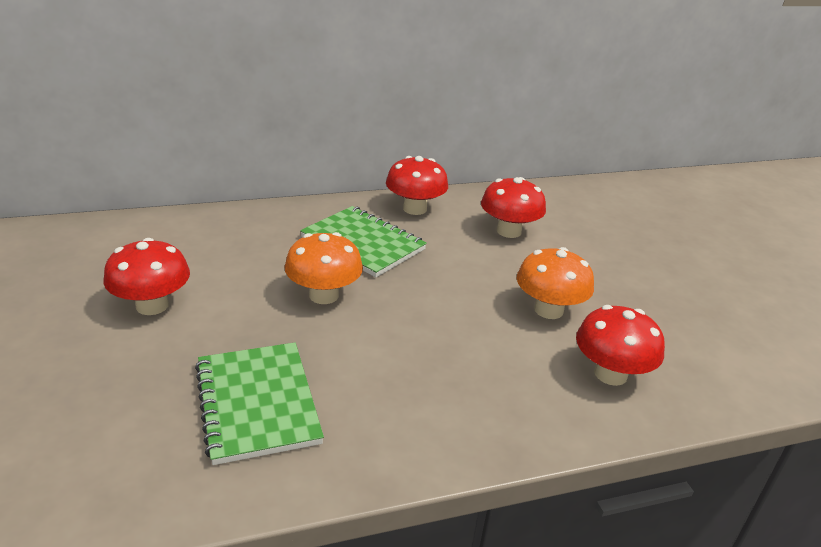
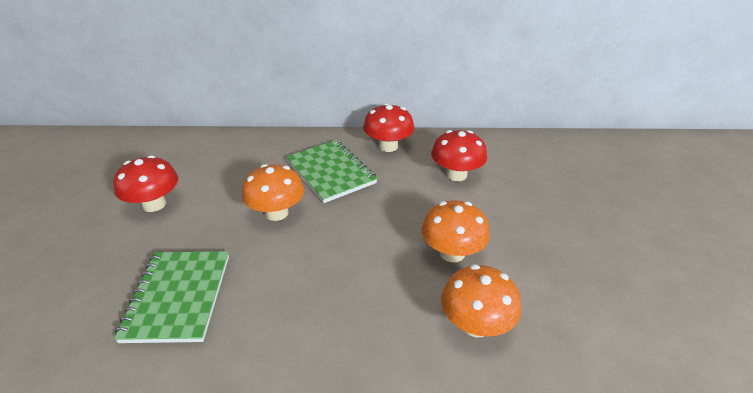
camera: 20 degrees right, 5 degrees up
red mushroom [576,305,665,386] -> orange mushroom [441,264,521,337]

